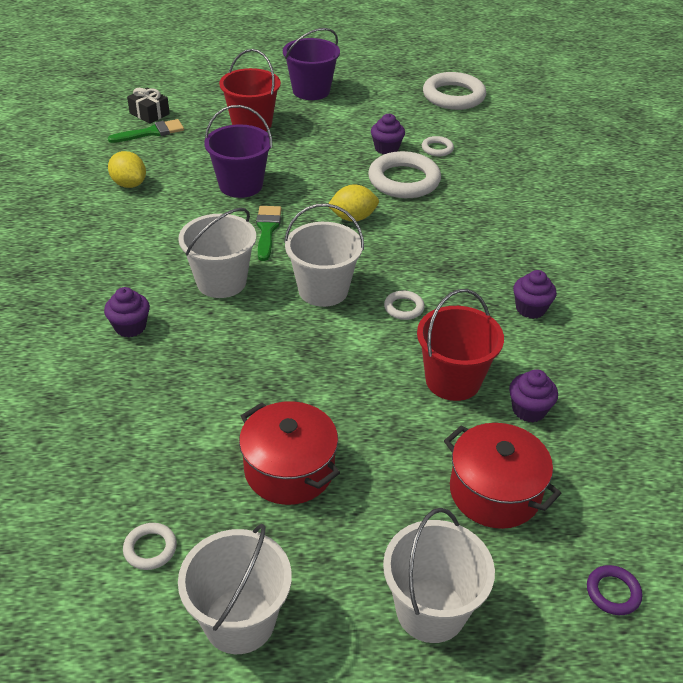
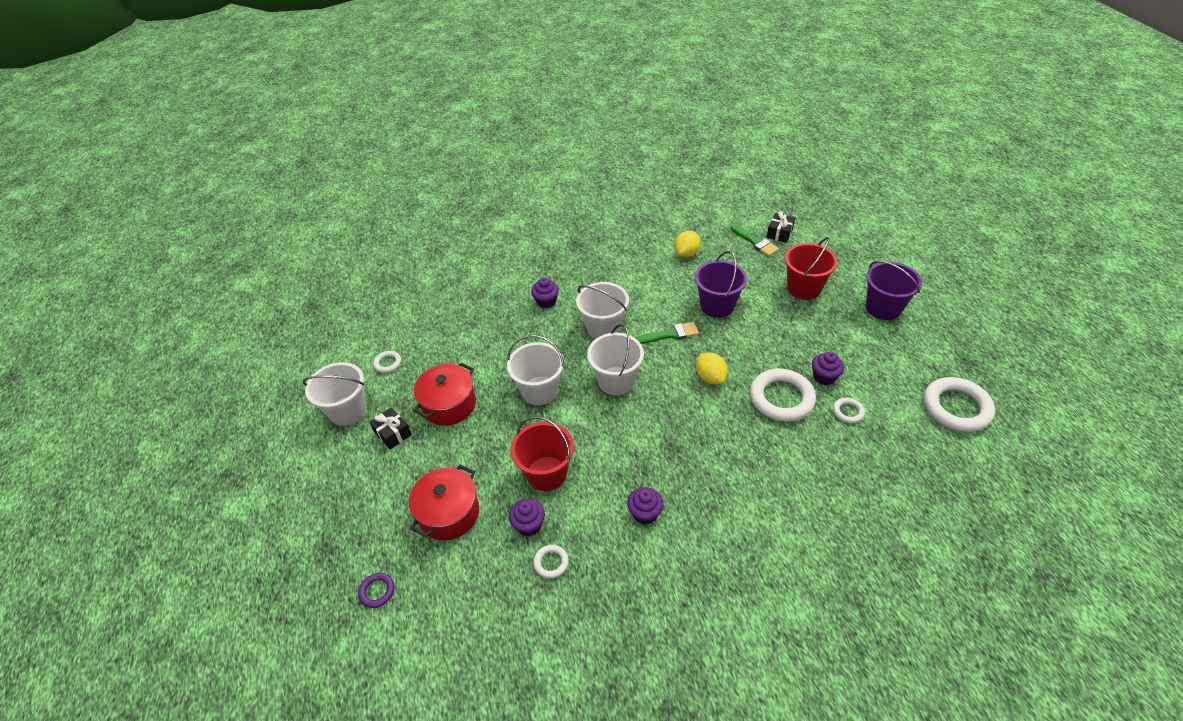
camera: 80 degrees right, 5 degrees up
white bucket [383,508,495,643] -> white bucket moved to [507,335,564,405]
white ring [384,291,425,320] -> white ring moved to [533,545,569,579]
none -> black gift [370,407,412,450]

